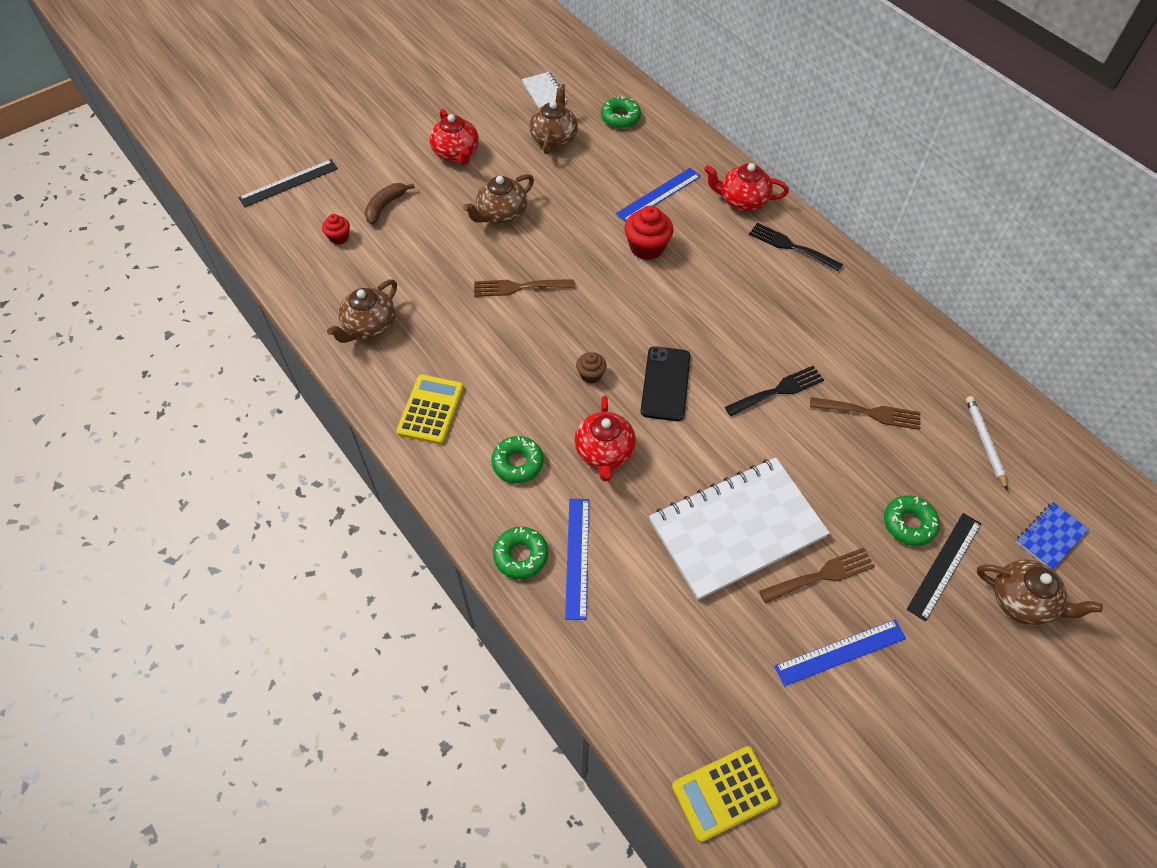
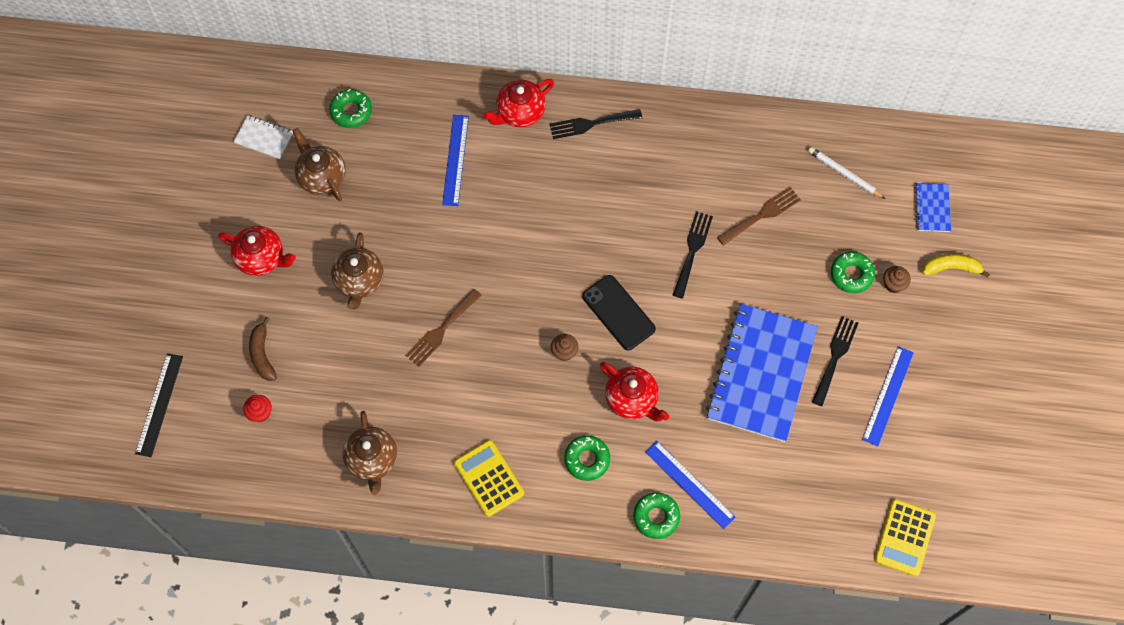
camera: 45 degrees left, 10 degrees up
red cupcake [624,206,673,260] -> none
white notebook [649,457,830,600] -> blue notebook [706,304,818,442]
brown fork [759,548,875,603] -> black fork [812,316,858,406]
black ruler [906,513,982,622] -> brown cupcake [883,266,911,293]
brown teapot [977,559,1103,626] -> yellow banana [922,254,990,278]

